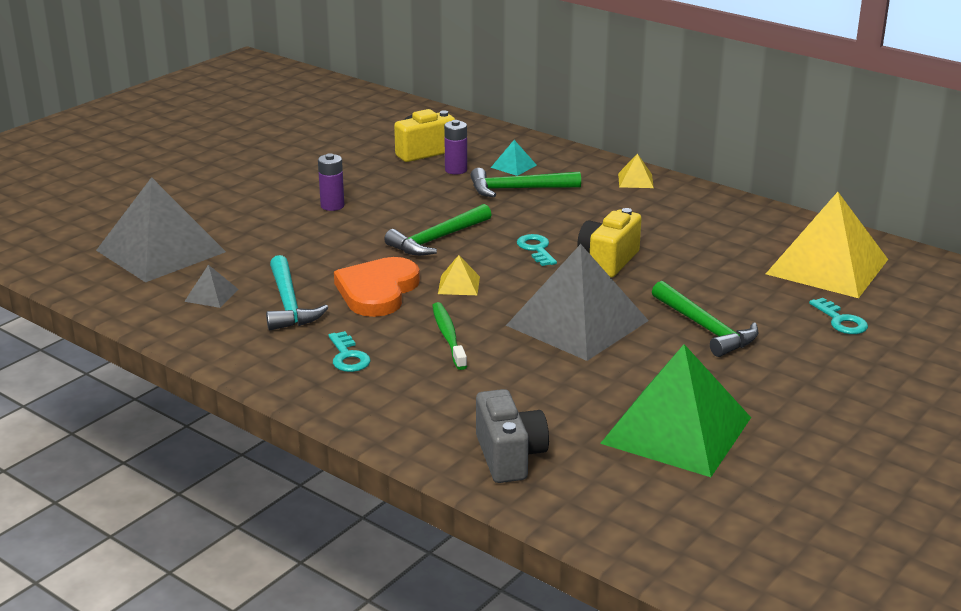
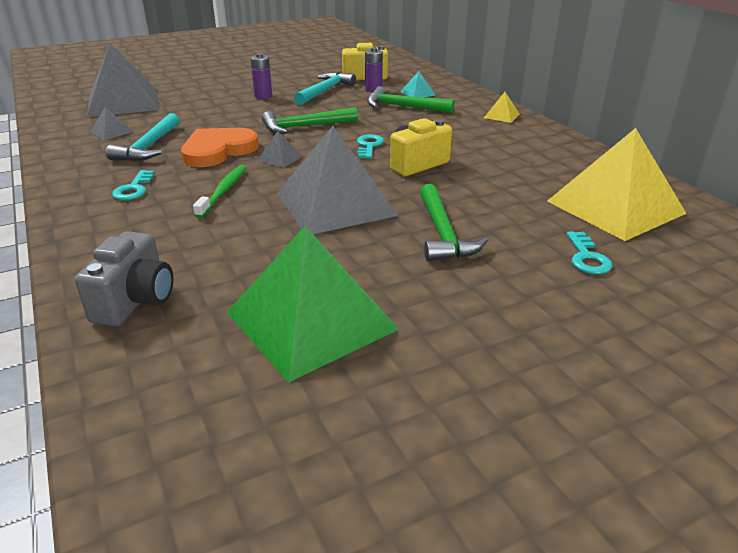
camera: 25 degrees right, 5 degrees up
yellow pyramid [438,255,480,295] -> grey pyramid [257,131,303,168]
none -> turquoise hammer [294,72,356,105]

